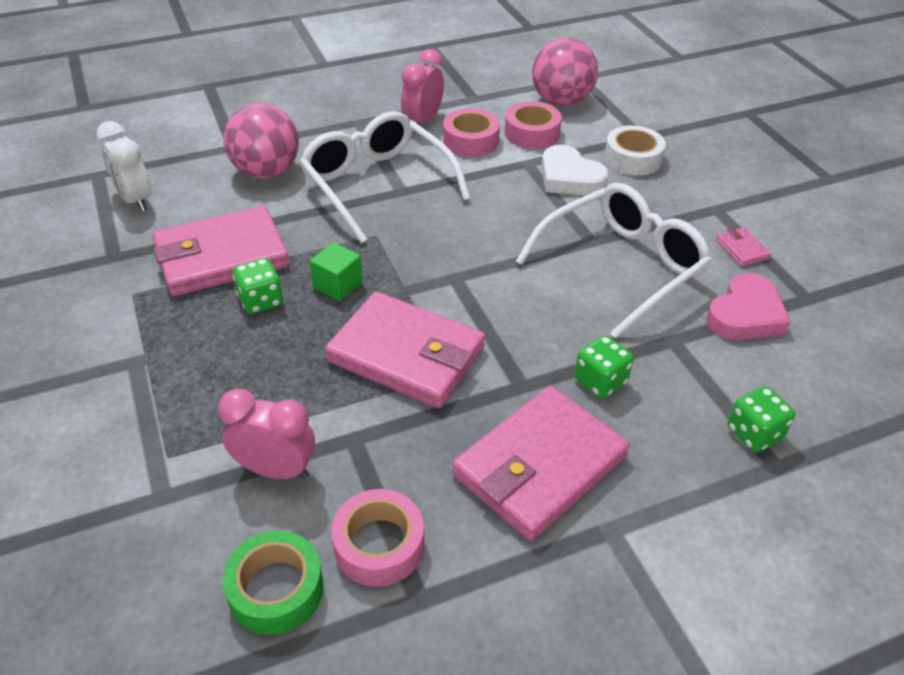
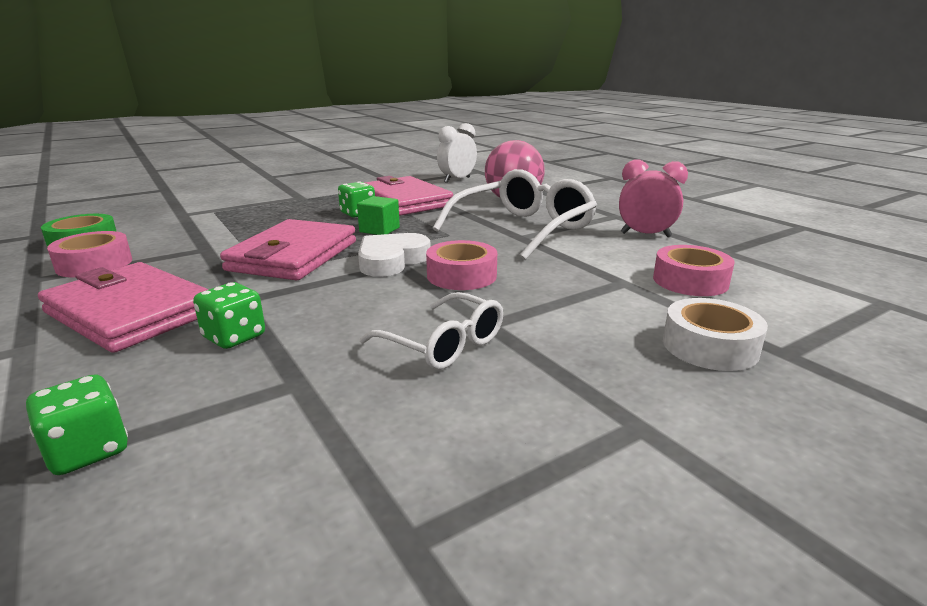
camera: 80 degrees right, 20 degrees down
pink clock [218,389,315,479] -> none
pink tape [443,108,500,157] -> pink tape moved to [426,240,497,290]
white glasses [516,183,712,339] -> white glasses [359,292,503,370], size x0.58
pink ball [532,37,598,106] -> none
white heart [541,145,609,196] -> white heart moved to [358,233,431,277]
pink heart [706,273,791,340] -> none
pink wallet [716,227,771,266] -> none

